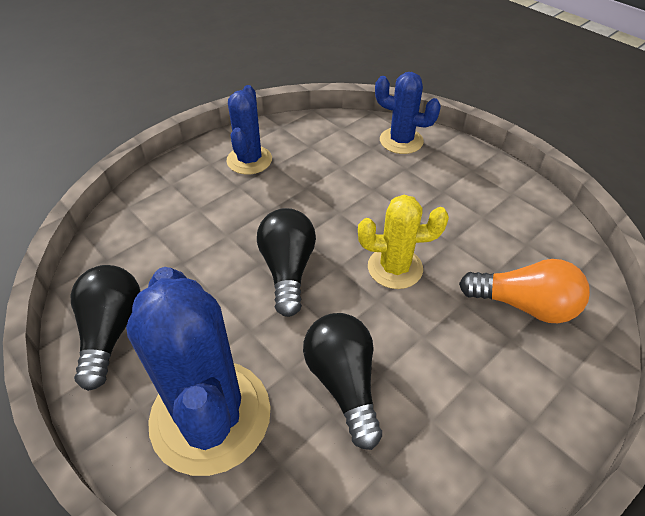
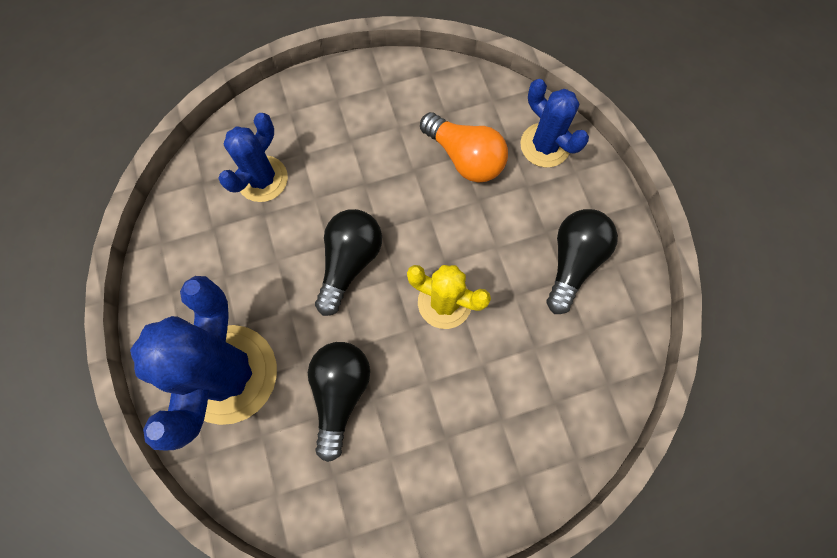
camera: 25 degrees right, 25 degrees up
black light bulb [71,265,141,391] -> black light bulb moved to [547,209,618,314]
blue cactus [226,85,272,174] -> blue cactus moved to [218,113,288,202]
orange light bulb [459,259,590,323] -> orange light bulb moved to [420,112,508,183]

